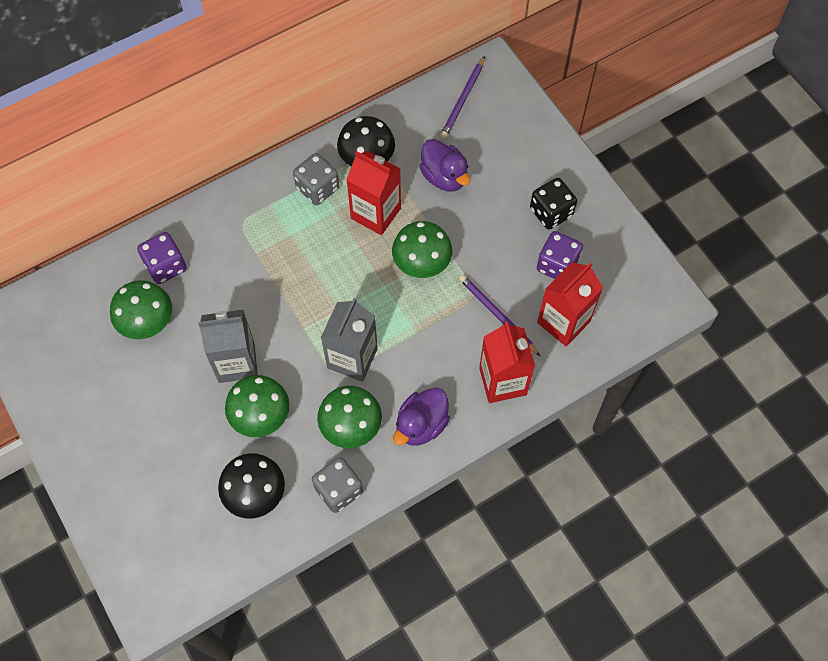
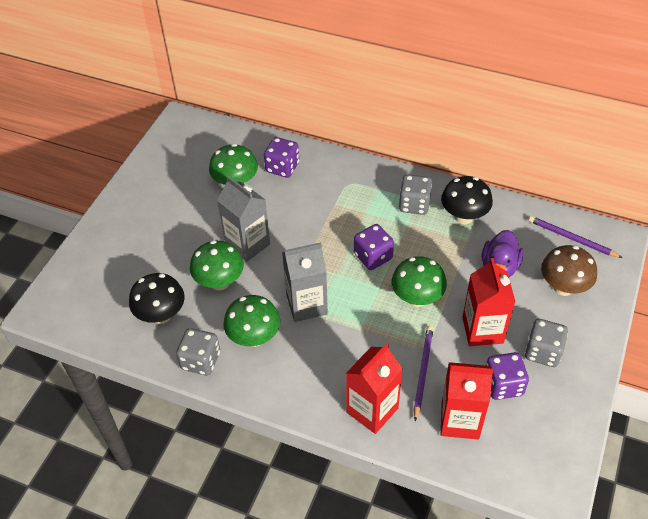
camera: 55 degrees right, 15 degrees down
red carton [346,151,401,235] -> red carton moved to [462,258,516,346]
purple duck [393,388,450,446] -> none
purple pencil [440,56,485,139] -> purple pencil turned 45 degrees clockwise [529,216,622,258]
black dice [530,178,577,229] -> grey dice [525,319,568,367]
none -> purple dice [354,224,394,270]
none -> brown mushroom [541,245,597,296]

